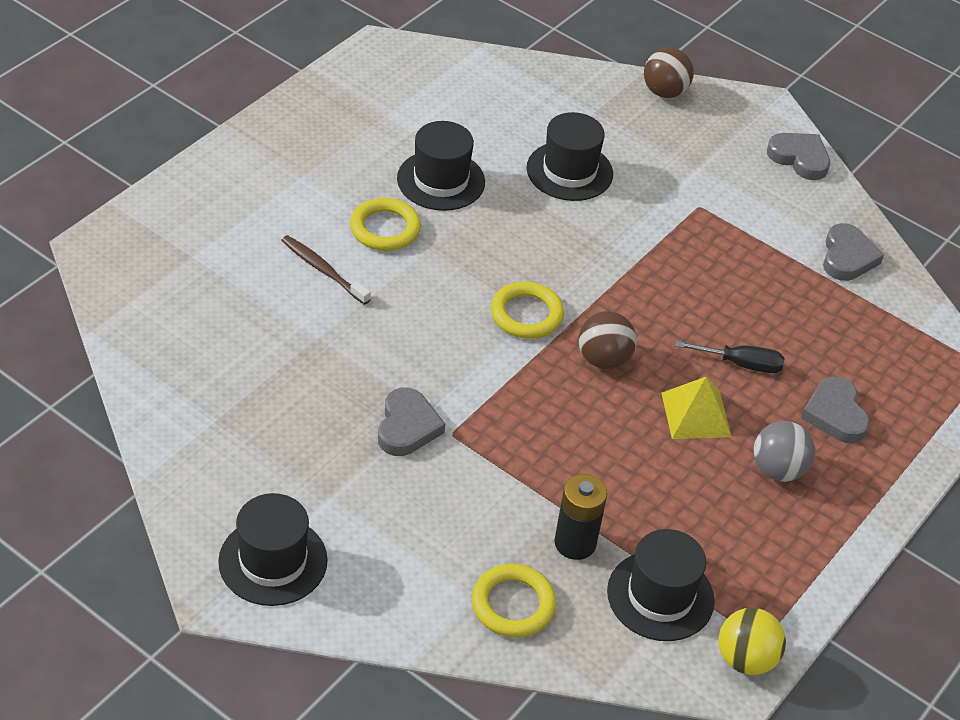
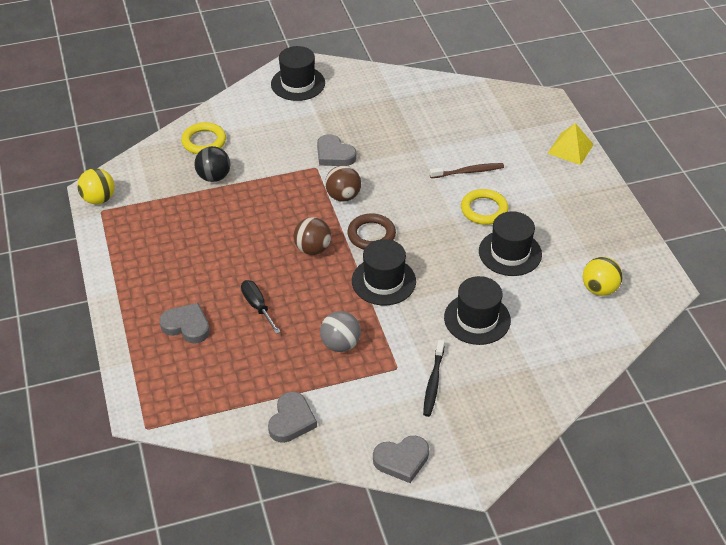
camera: 130 degrees right, 0 degrees up
yellow ring [491,282,564,339] -> brown ring [347,213,396,249]
black battery [554,474,607,560] -> black ball [194,146,230,182]
black hat [607,529,715,641] -> black hat moved to [352,239,416,305]
brown ball [644,48,694,98] -> brown ball moved to [325,165,361,202]
yellow pyramid [661,377,732,439] -> yellow pyramid moved to [547,123,594,165]
black screwdriver [675,341,784,373] -> black screwdriver turned 105 degrees clockwise [241,280,280,334]
grey ball [754,421,815,482] -> grey ball moved to [320,311,361,352]
grey heart [823,223,884,281] -> grey heart turned 120 degrees counterclockwise [268,392,317,443]
none -> black toothbrush [423,340,445,417]
none -> yellow ball [583,257,623,296]

